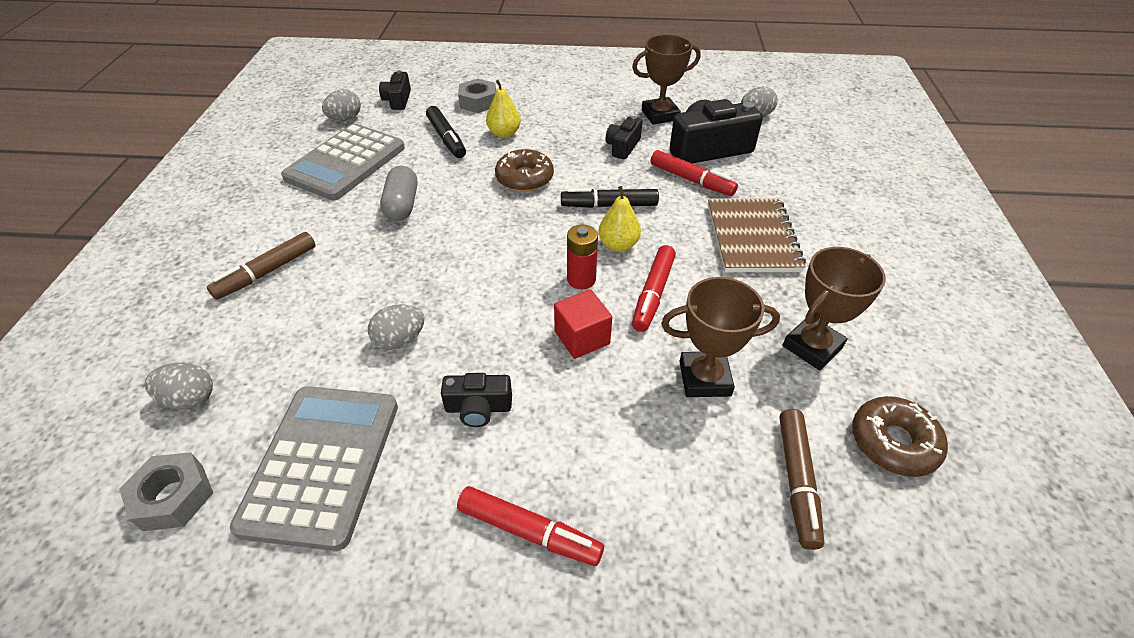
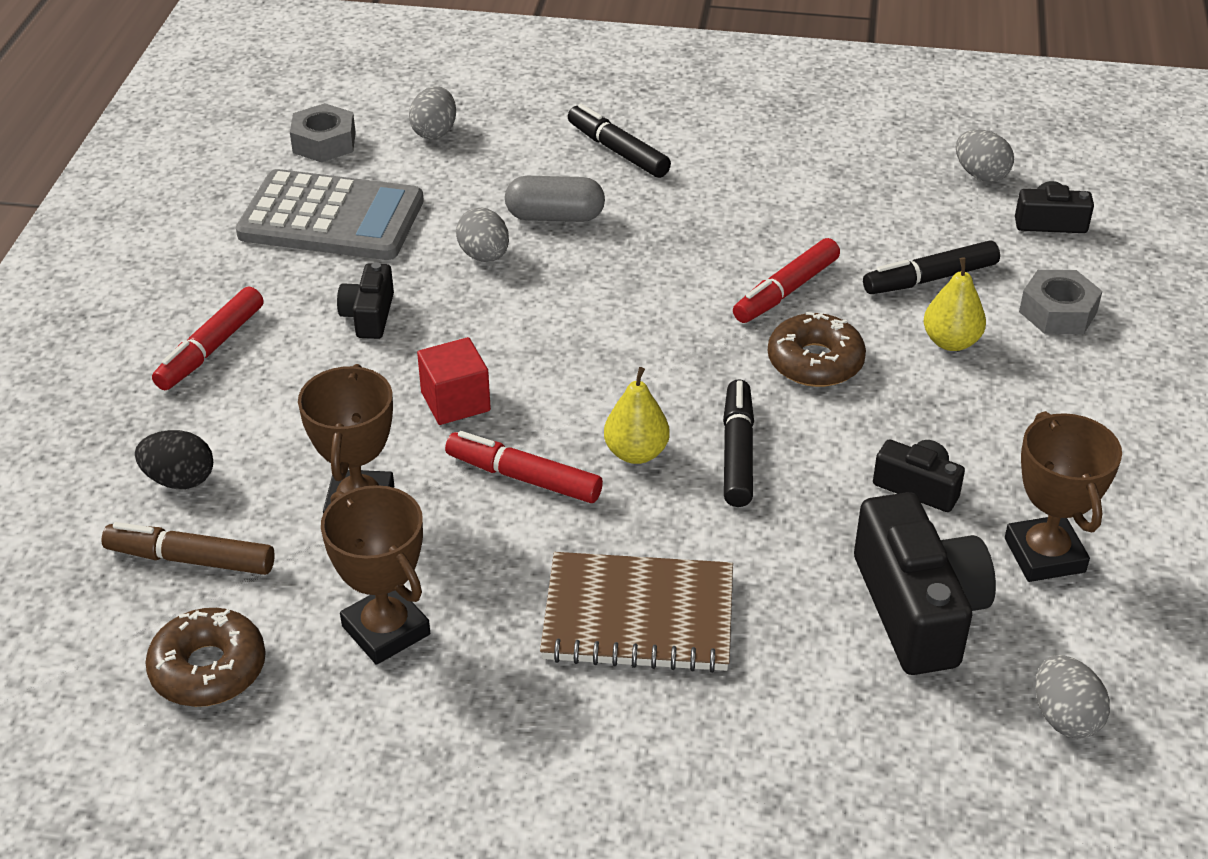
camera: 95 degrees right, 5 degrees down
brown marker [207,232,316,300] -> black marker [568,104,671,178]
grey calculator [281,123,405,200] -> none
grey capsule [380,166,417,221] -> grey capsule moved to [505,176,605,222]
red battery [567,224,598,289] -> none
red marker [651,150,738,196] -> red marker moved to [733,238,840,323]
none -> black egg [135,430,213,489]

